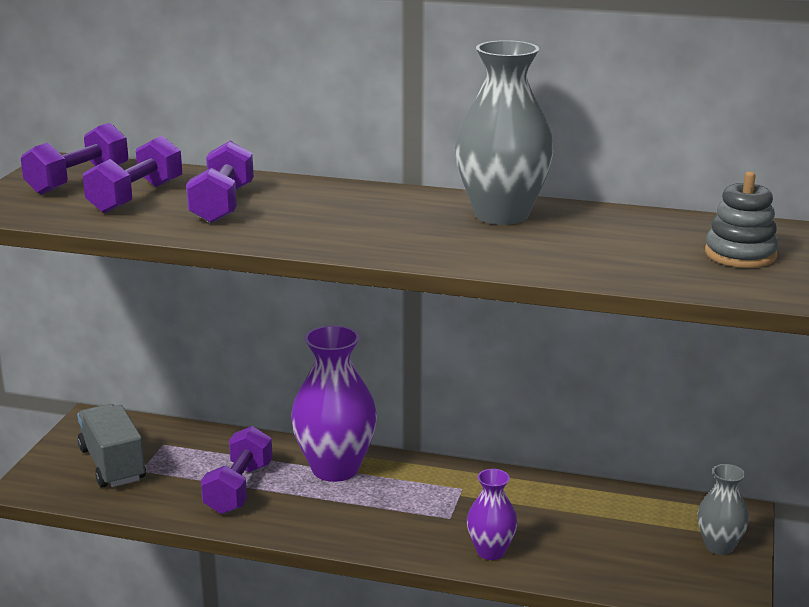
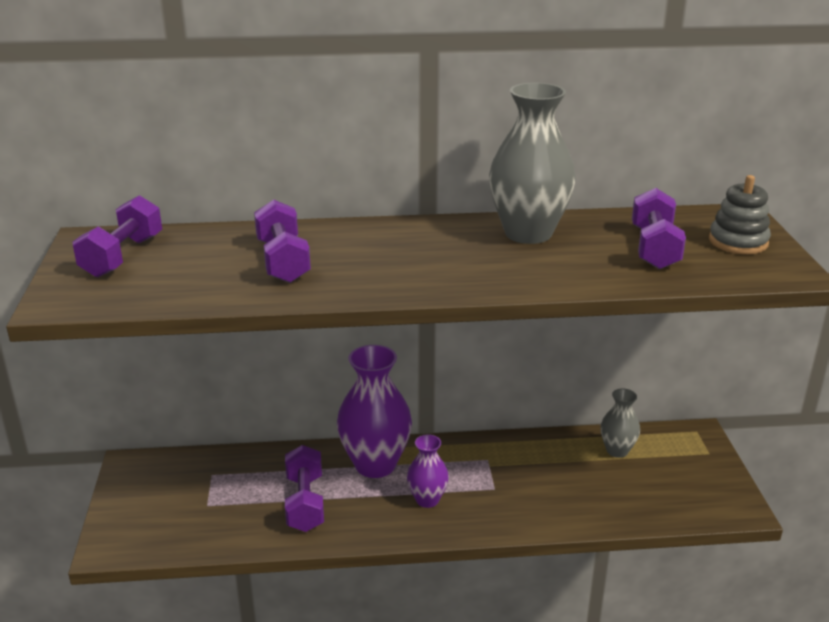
camera: 20 degrees left, 5 degrees up
grey truck [77,404,146,488] -> none
purple dumbbell [83,136,182,213] -> purple dumbbell moved to [632,188,686,269]
purple vase [467,469,518,560] -> purple vase moved to [407,434,449,508]
grey vase [697,464,749,555] -> grey vase moved to [601,389,640,458]

